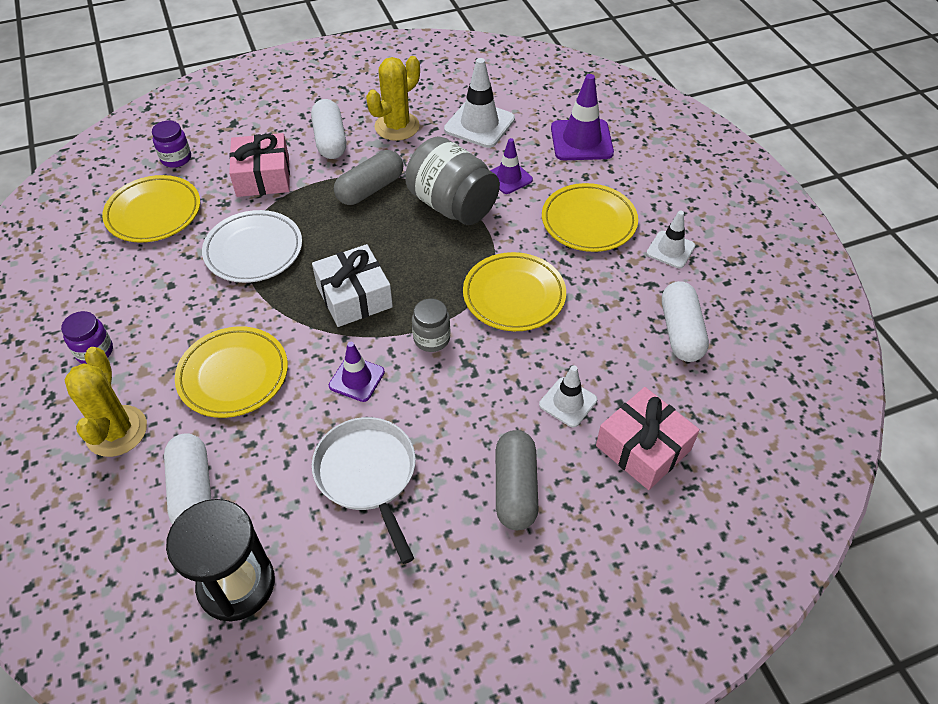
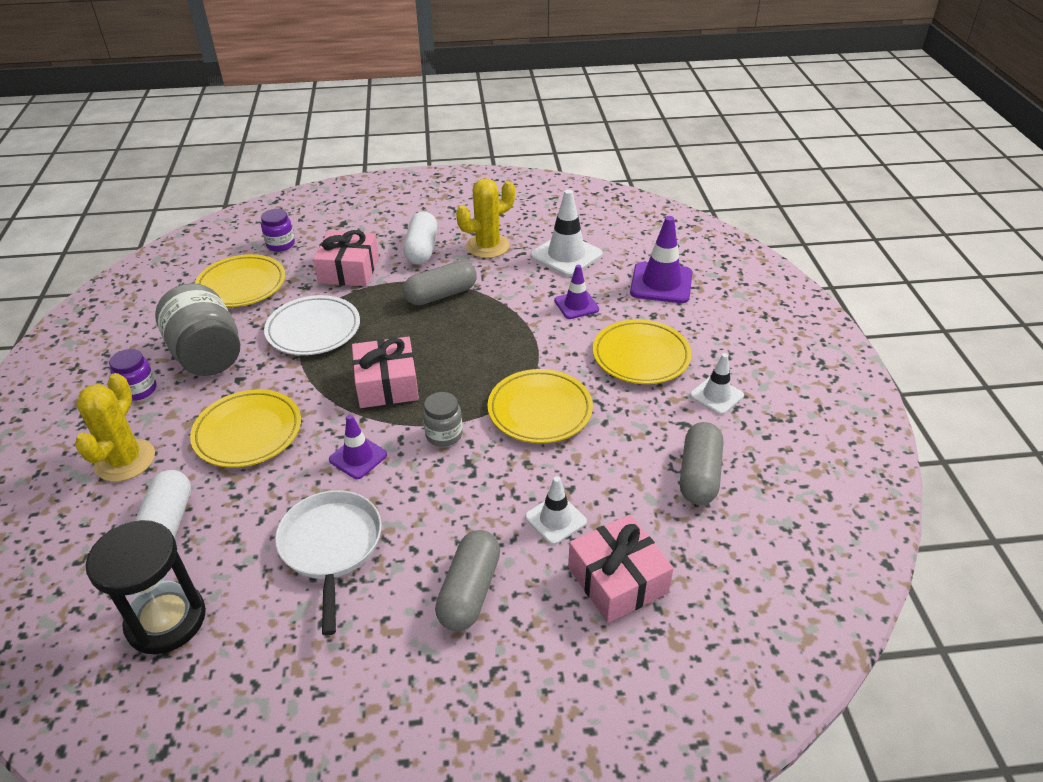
camera: 15 degrees right, 10 degrees down
white gift [312,244,393,327] -> pink gift [352,336,419,408]
grey jar [405,136,500,225] -> grey jar moved to [155,283,240,376]
white capsule [662,281,709,362] -> grey capsule [680,422,723,505]

